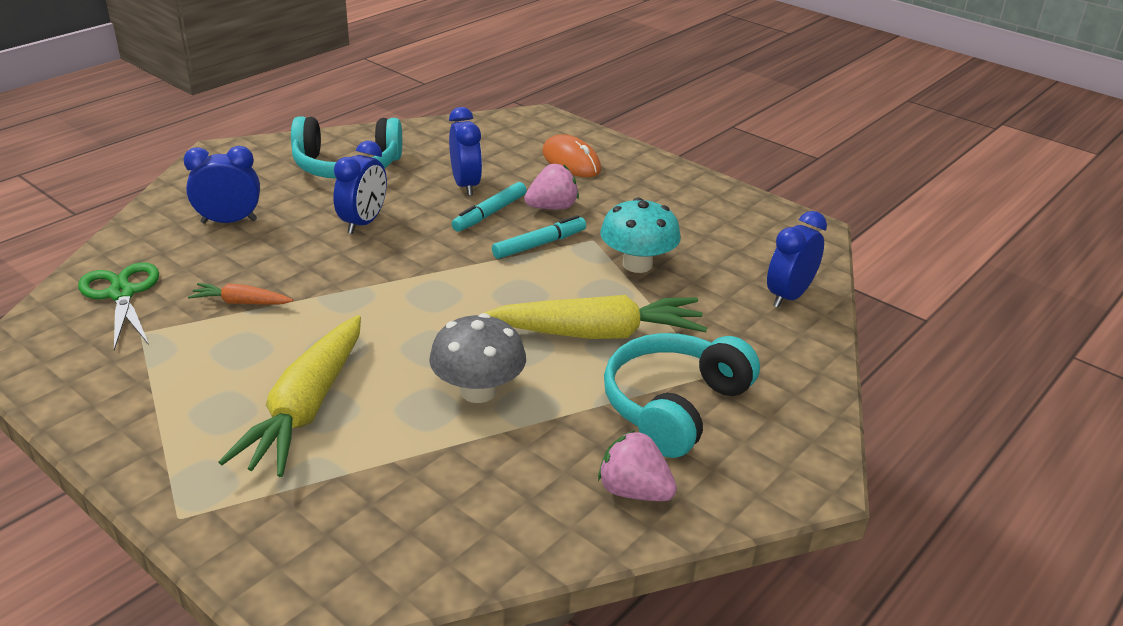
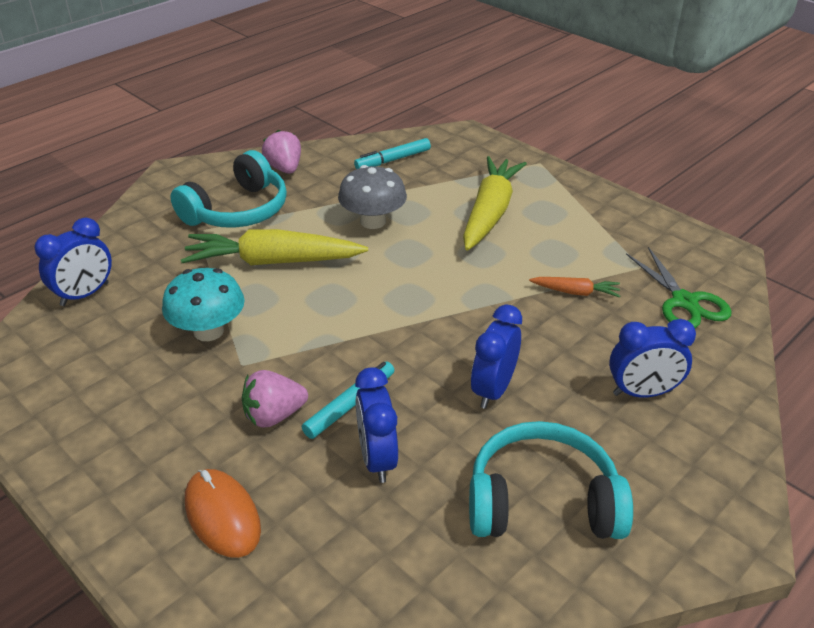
camera: 175 degrees left, 5 degrees up
turquoise marker [492,215,586,259] -> turquoise marker moved to [354,138,431,169]
pink strawberry [598,430,677,501] -> pink strawberry turned 150 degrees counterclockwise [262,130,301,174]

